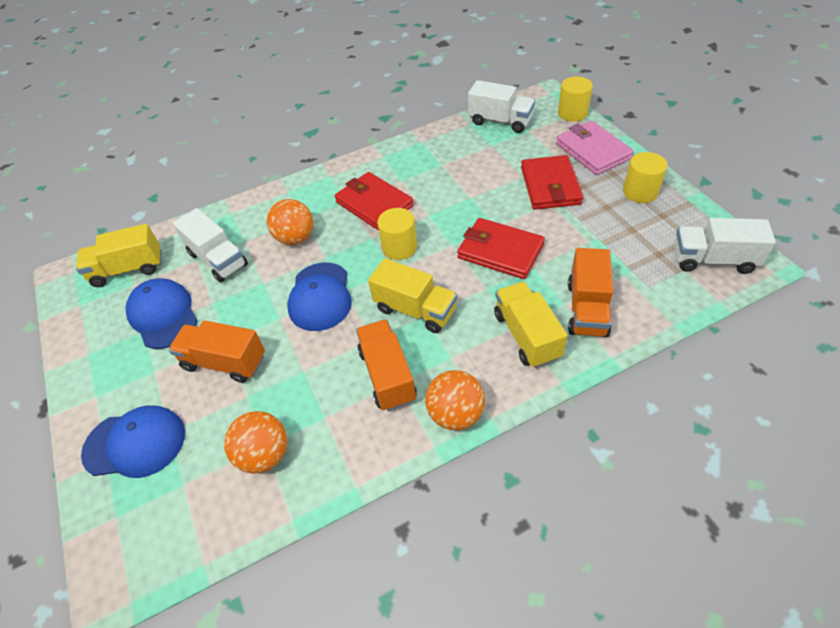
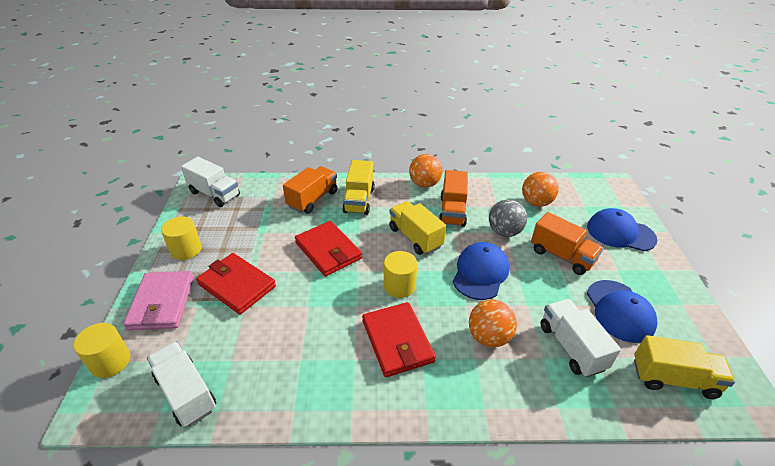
camera: 160 degrees left, 10 degrees down
red wallet [521,155,583,210] -> red wallet turned 75 degrees counterclockwise [196,253,276,315]
none -> grey ball [489,199,527,237]

